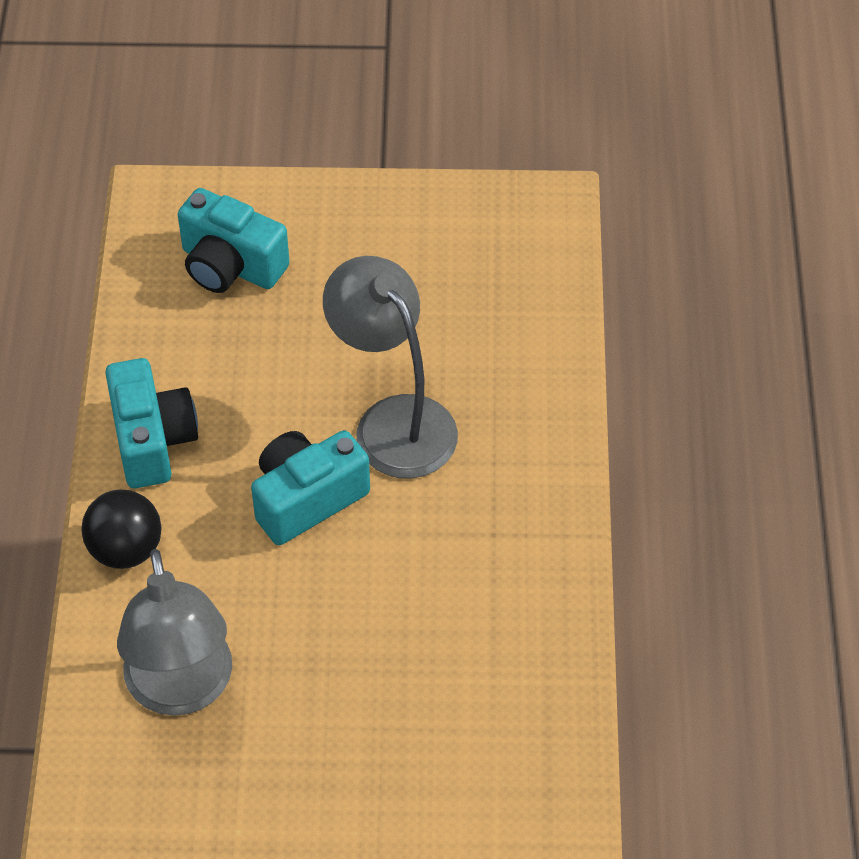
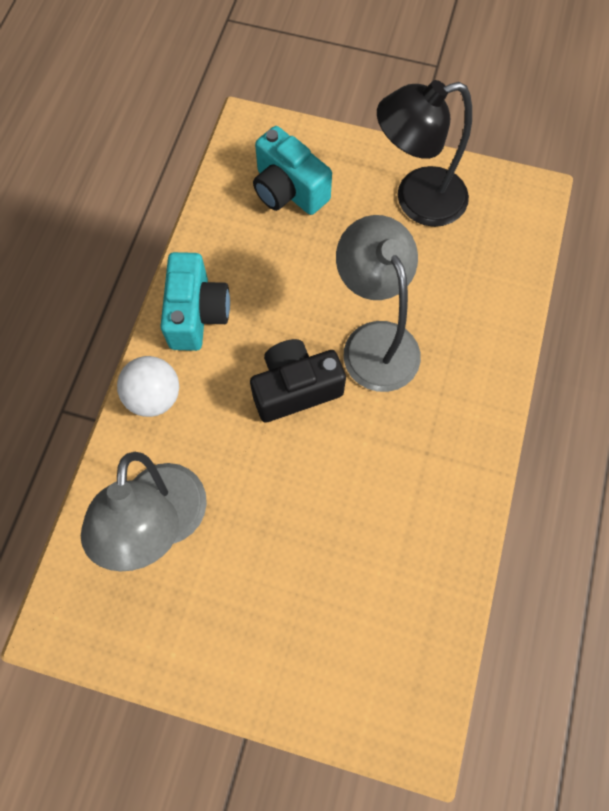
camera: 15 degrees right, 15 degrees up
black ball [81,490,162,569] -> white ball [117,356,179,417]
turquoise camera [251,430,370,545] -> black camera [250,339,346,423]
none -> black lamp [377,80,472,227]

